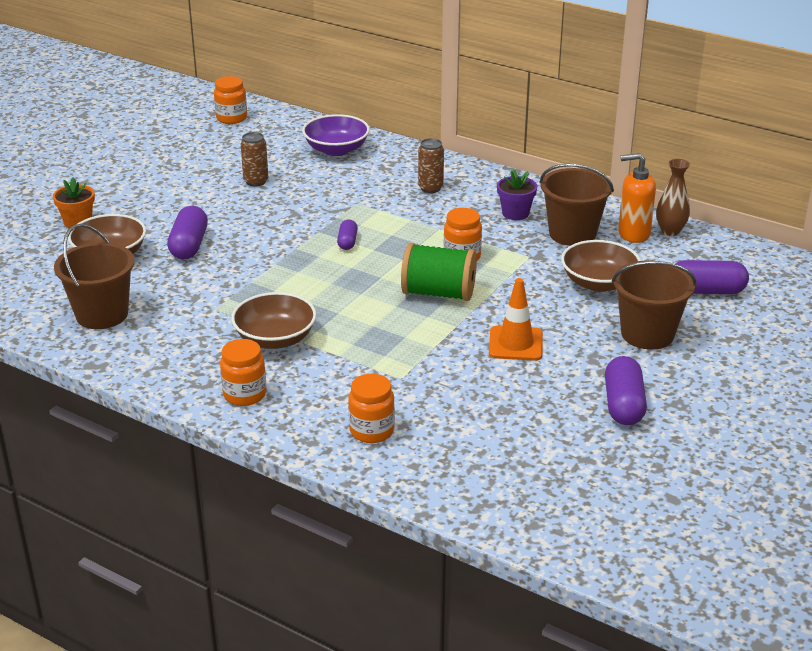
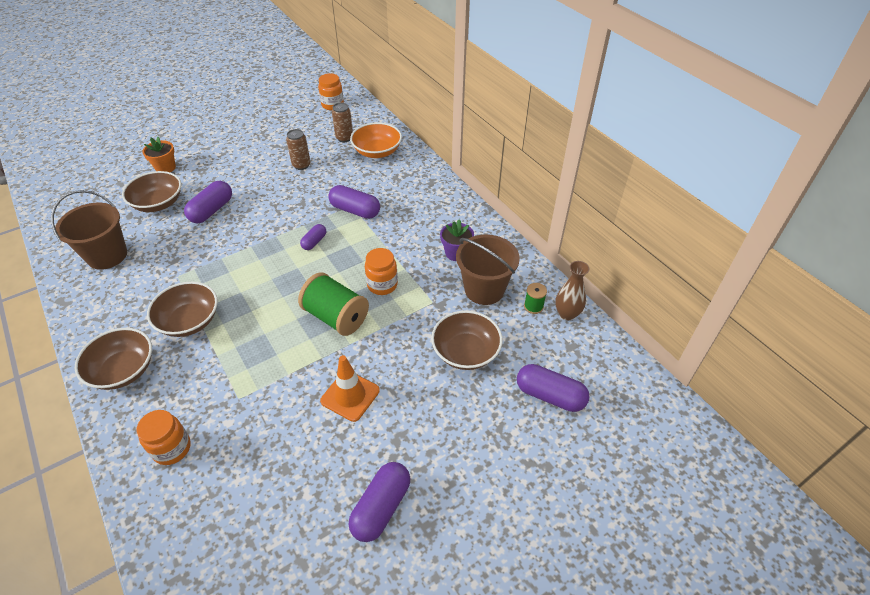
camera: 25 degrees right, 15 degrees up
orange jar [220,339,267,406] -> brown bowl [75,328,152,390]
purple bowl [302,114,370,156] -> orange bowl [350,122,402,158]
brown can [418,138,444,193] -> brown can moved to [332,103,353,142]
brown bucket [612,261,697,350] -> none
orange soap dispenser [618,153,656,243] -> green spool [524,283,547,314]
none -> purple capsule [328,185,380,219]

